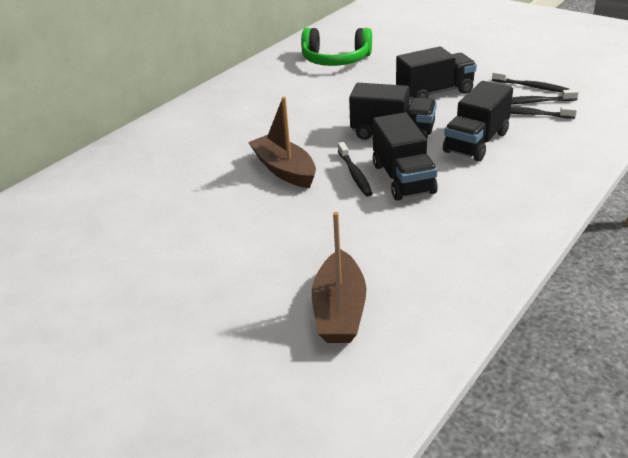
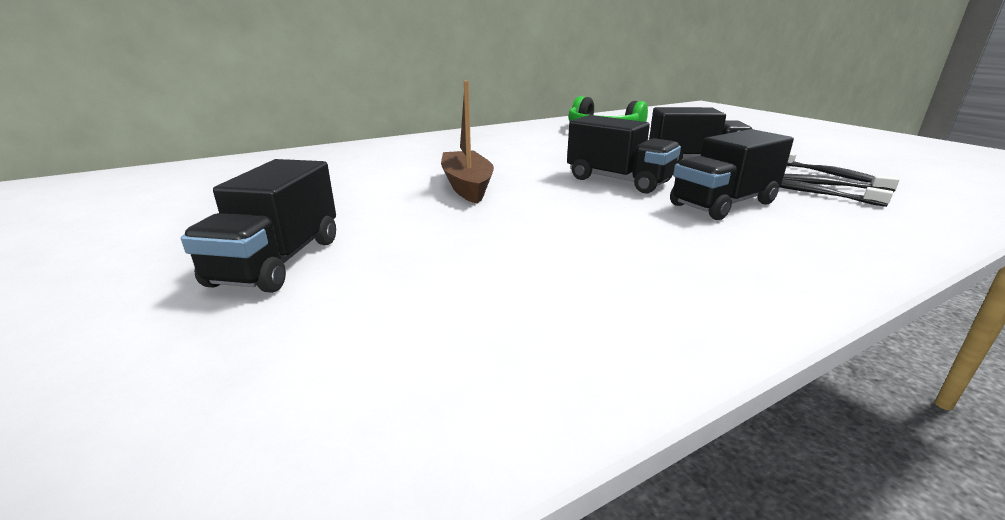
camera: 20 degrees right, 10 degrees down
brown boat [312,212,366,343] -> none
black toothbrush [338,142,373,197] -> none
black truck [373,112,438,200] -> black truck moved to [181,159,336,293]

